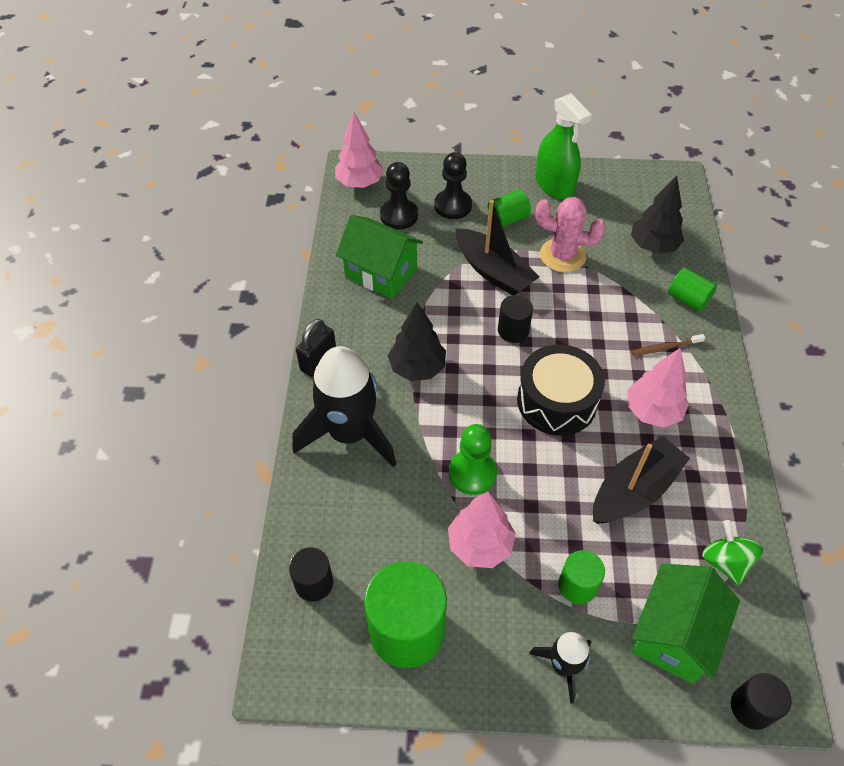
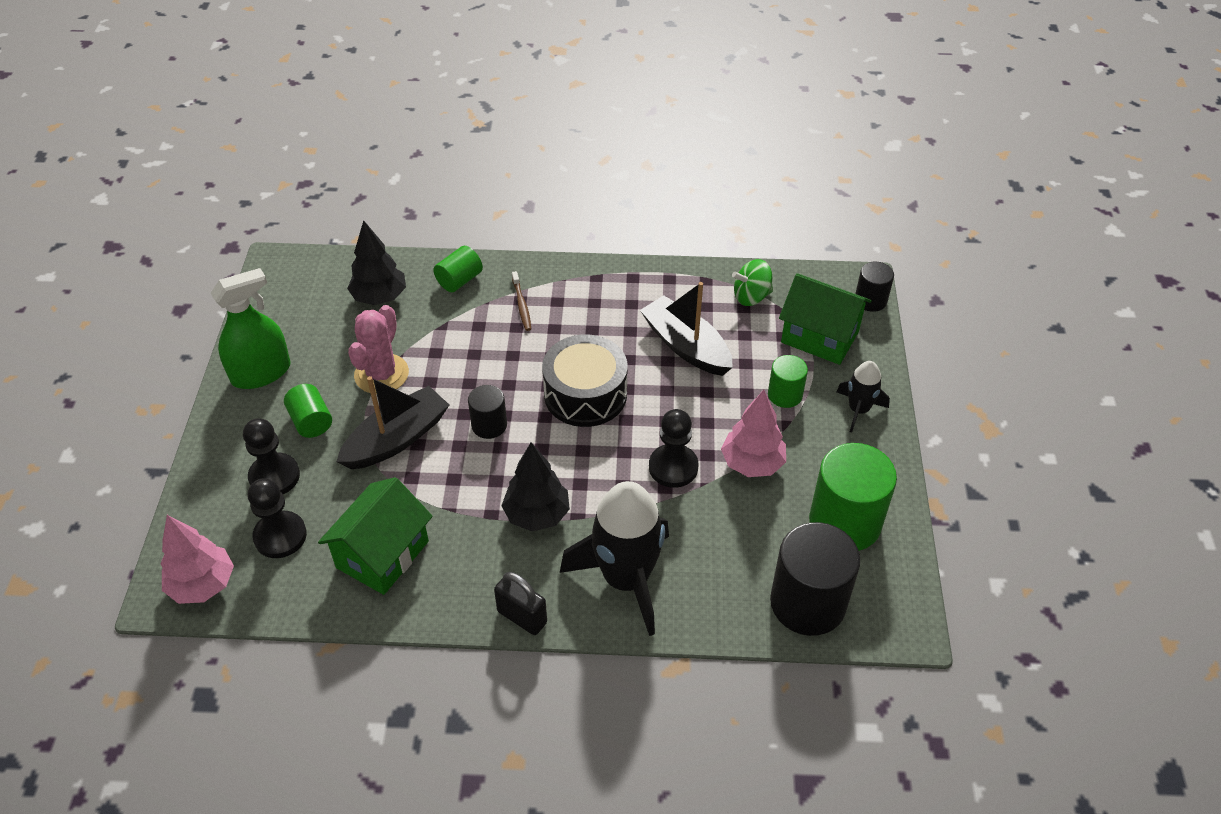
camera: 90 degrees left, 5 degrees down
black cylinder [289,547,333,601] -> black cylinder [770,522,860,636], size x1.89
green pawn [449,424,497,495] -> black pawn [649,409,699,488]
pink tree [627,348,689,428] -> none

